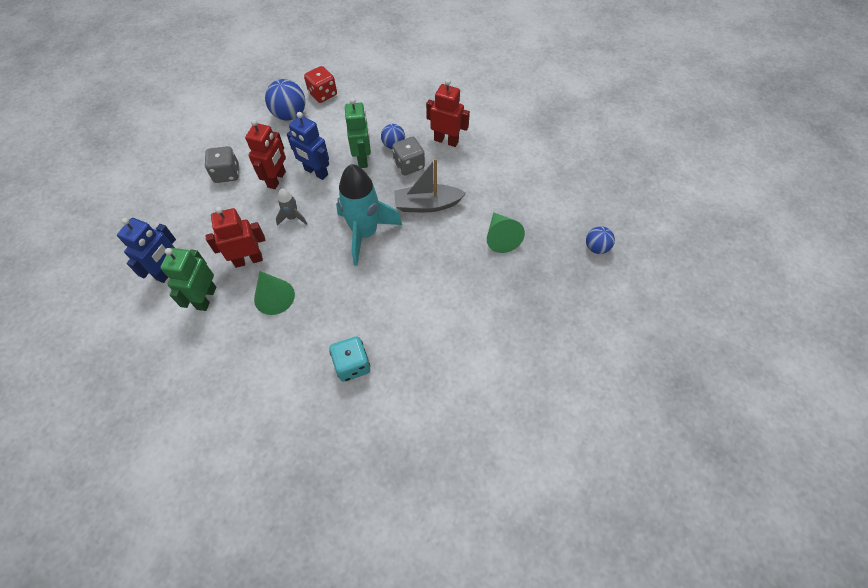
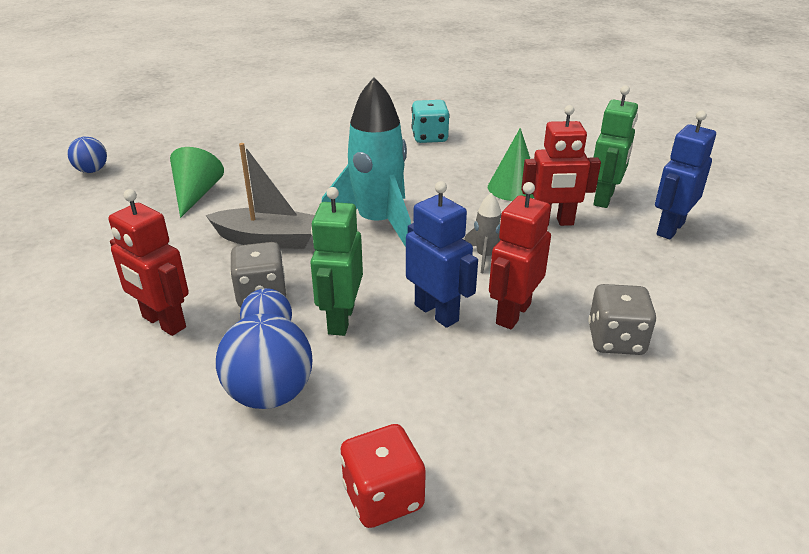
camera: 165 degrees left, 25 degrees down
blue ball [265,79,305,120] -> blue ball moved to [216,313,312,409]

